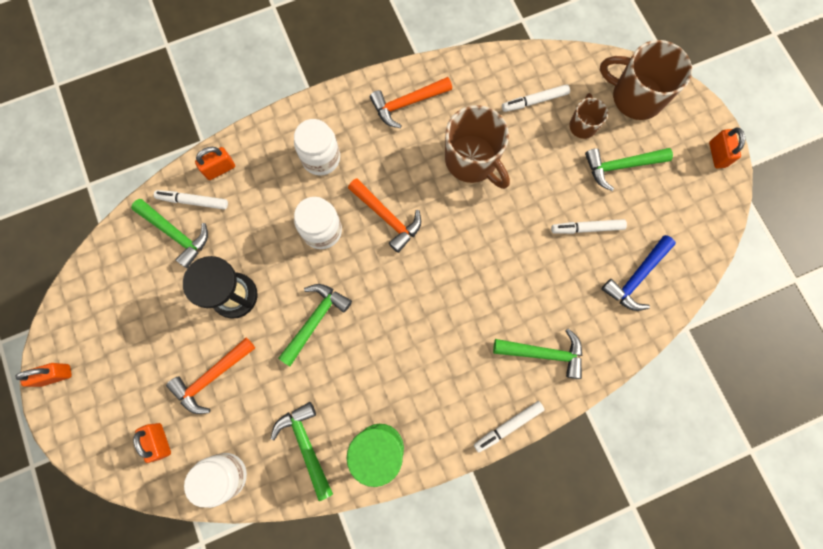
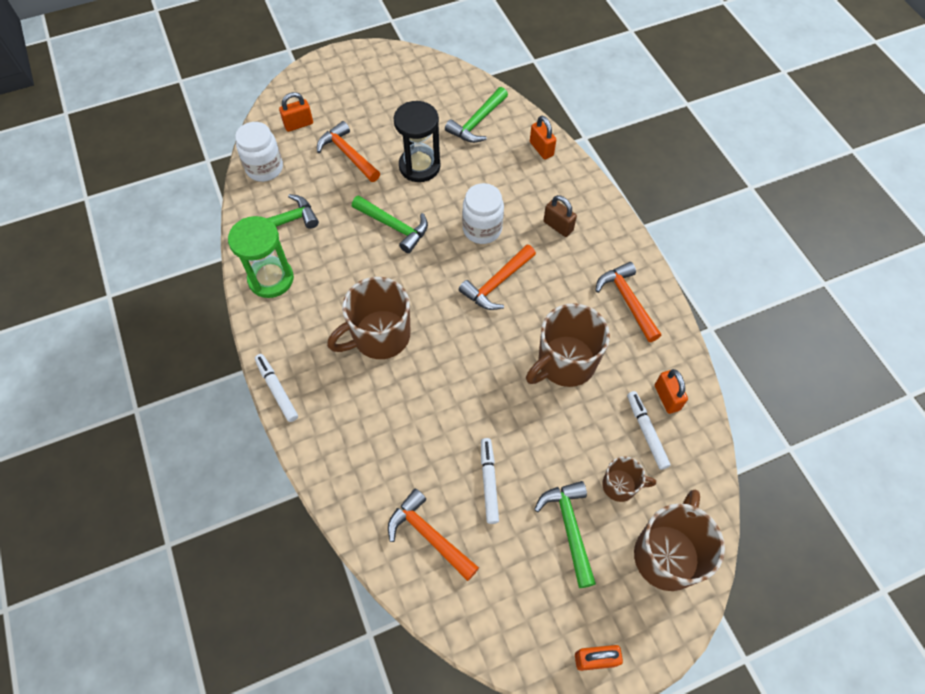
camera: 90 degrees right, 15 degrees down
orange padlock [15,363,72,387] -> orange padlock moved to [655,369,688,414]
white marker [154,190,228,210] -> none
white jar [294,119,340,176] -> brown padlock [543,195,577,237]
green hammer [493,328,583,379] -> none
blue hammer [601,235,676,311] -> orange hammer [388,488,479,581]
none -> brown mug [327,277,410,359]

